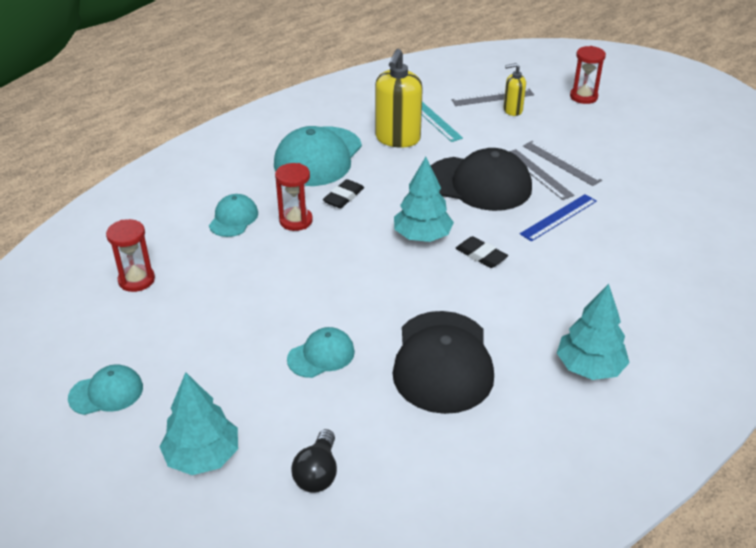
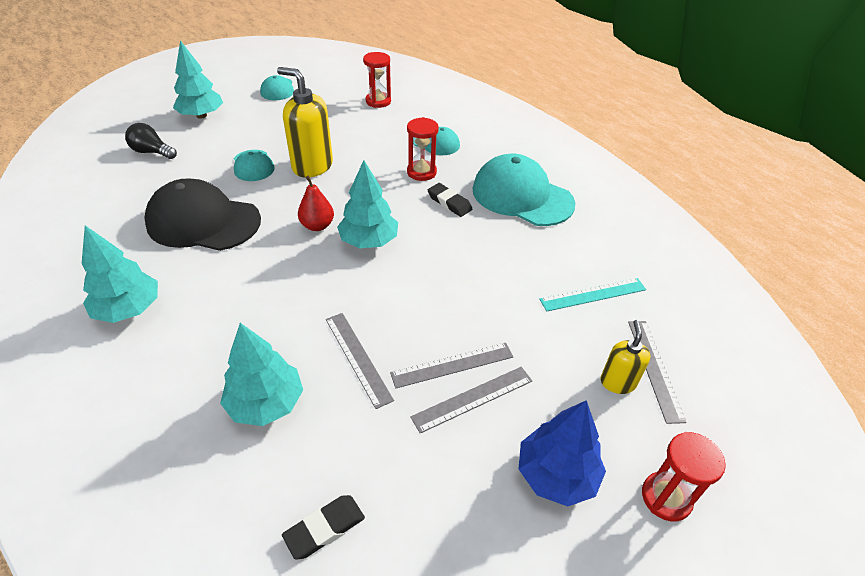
camera: 100 degrees right, 5 degrees up
yellow soap dispenser [375,49,423,148] -> yellow soap dispenser moved to [277,67,333,177]
black cap [430,148,532,211] -> none
black eraser [455,236,508,268] -> black eraser moved to [282,495,365,560]
blue ruler [520,194,597,242] -> grey ruler [326,313,394,409]
none -> turquoise tree [220,323,303,426]
none -> red pear [298,176,334,231]
none -> blue tree [519,400,606,506]

